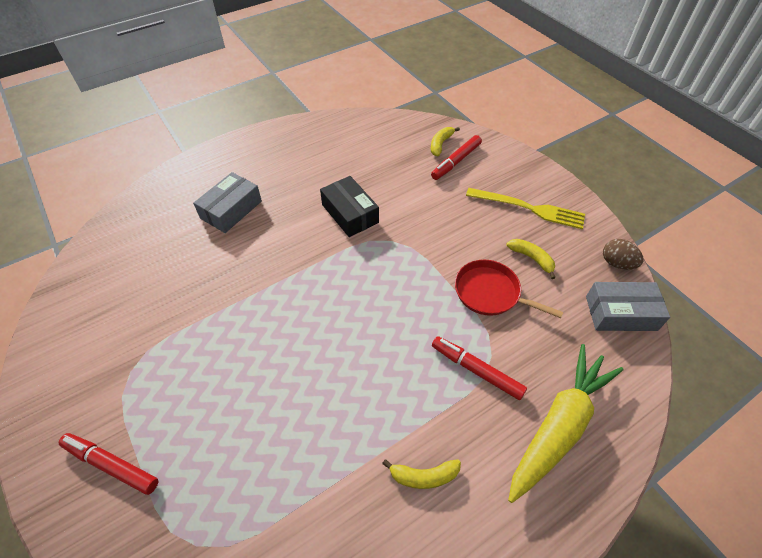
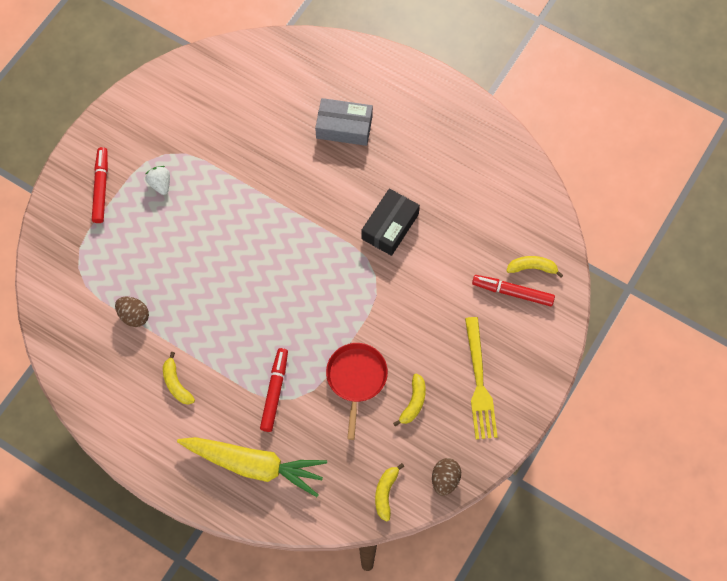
camera: 65 degrees right, 15 degrees up
grey box [586,282,670,331] -> yellow banana [375,463,404,521]
none -> brown egg [115,297,149,327]
none -> white strawberry [146,166,170,195]

